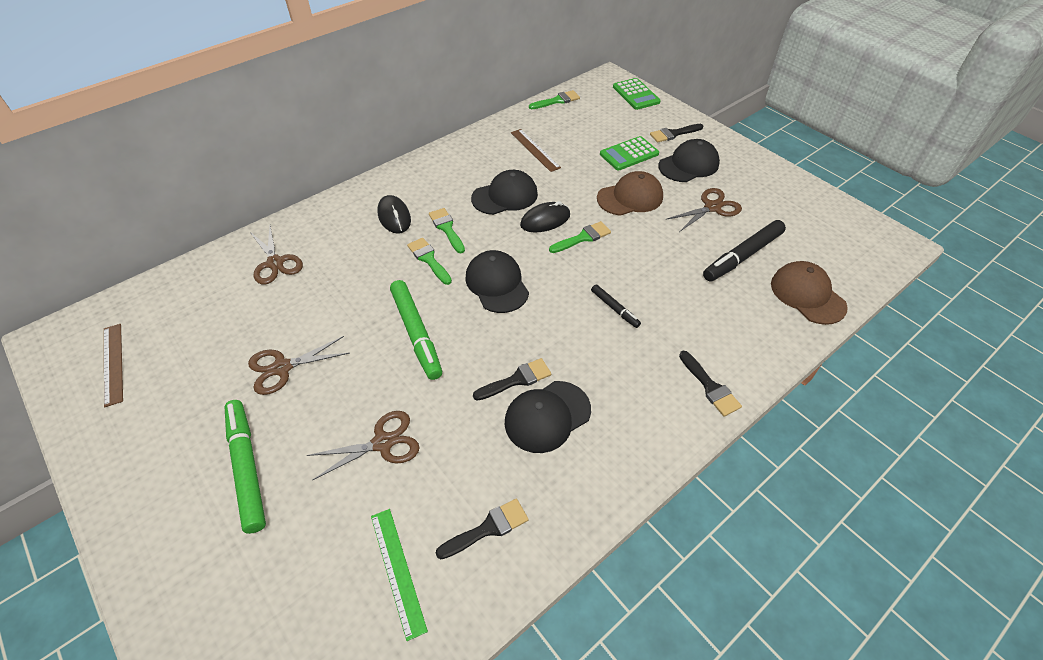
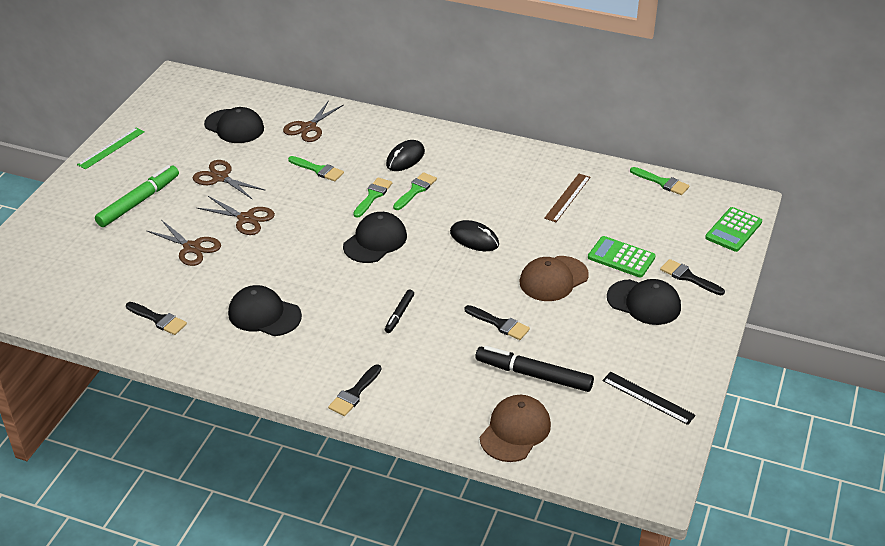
camera: 60 degrees right, 10 degrees down
brown ruler [104,324,123,407] -> none
green ruler [371,509,428,641] -> green ruler moved to [77,127,145,169]
green marker [390,280,442,380] -> none
black cap [471,170,538,215] -> black cap moved to [204,107,264,143]
black brush [473,358,551,401] -> black brush moved to [464,305,530,340]
green brush [549,221,611,253] -> green brush moved to [288,156,344,181]
brown cap [597,171,663,216] -> brown cap turned 105 degrees clockwise [520,256,589,301]
brown scissors [666,188,742,232] -> brown scissors moved to [197,196,275,235]
none -> black ruler [602,372,696,425]

